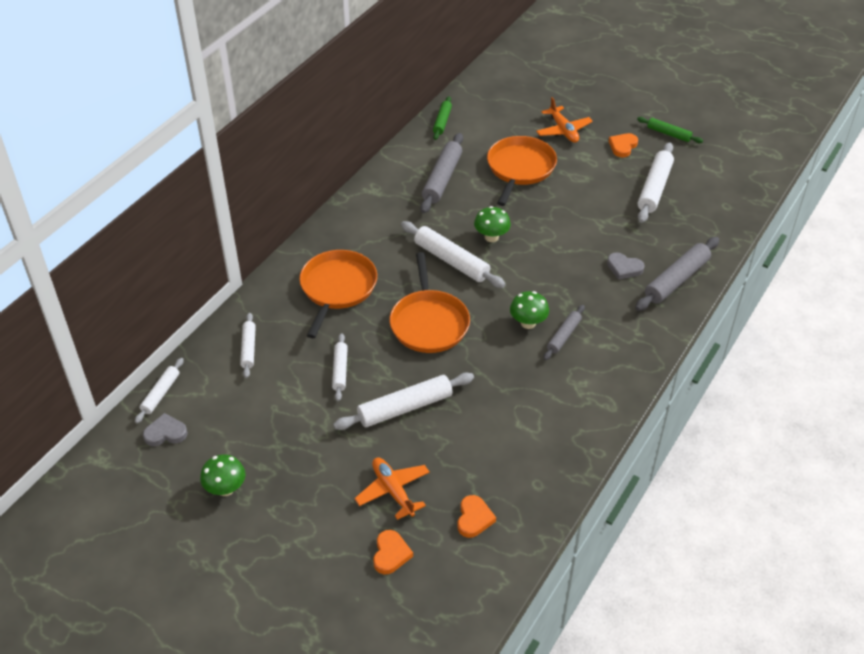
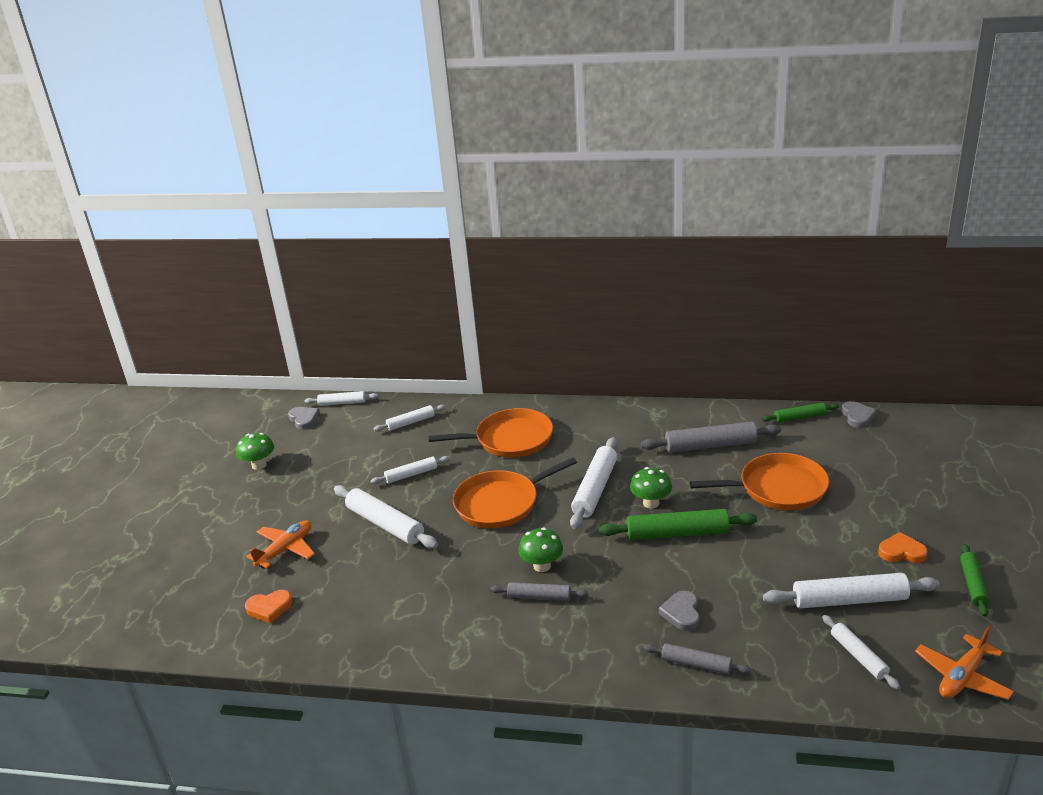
camera: 70 degrees right, 15 degrees down
orange heart [373,530,413,575] -> none
orange plane [536,97,593,143] -> orange plane moved to [915,626,1014,700]
grey rolling pin [635,237,719,311] -> grey rolling pin [643,643,751,674], size x0.59
none -> green rolling pin [598,509,757,540]
none -> white rolling pin [822,615,900,689]
none -> grey heart [842,401,876,428]

